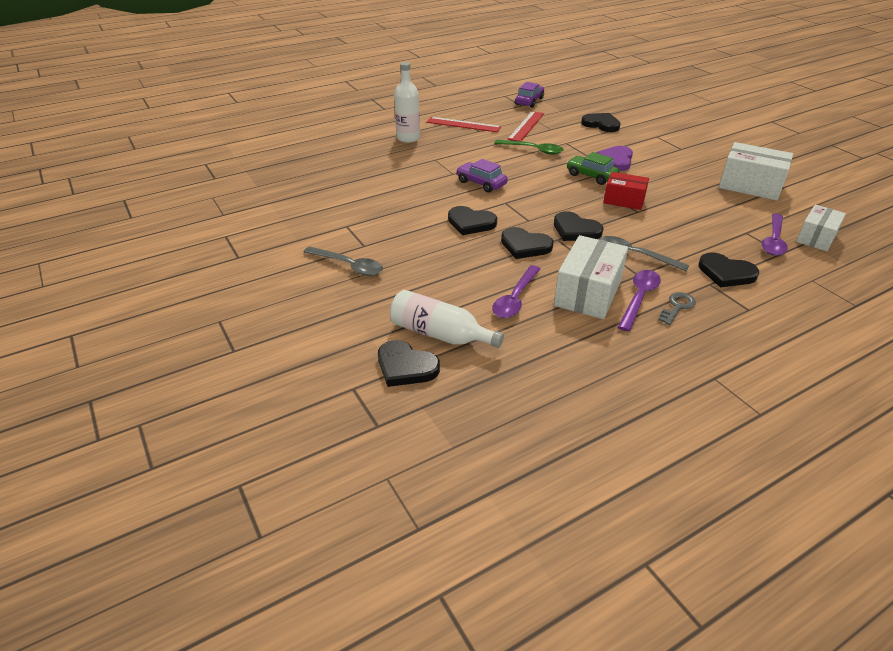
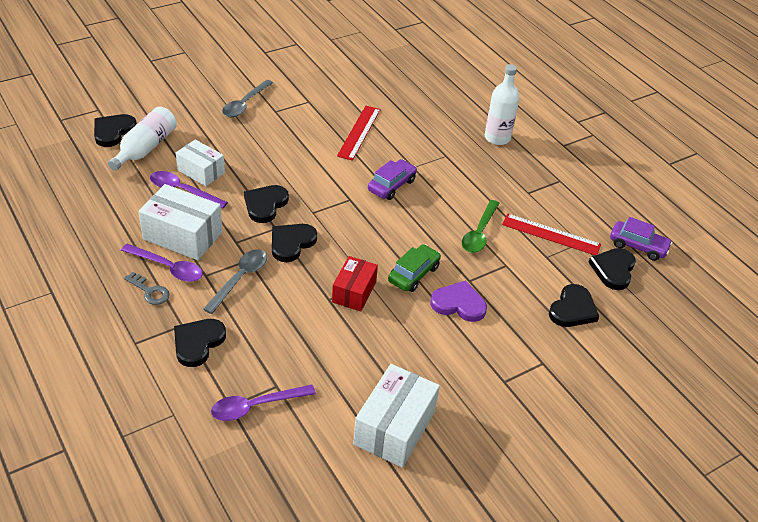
camera: 85 degrees right, 5 degrees up
red ruler [427,117,501,132] -> red ruler moved to [337,106,381,161]
black heart [448,206,497,235] -> black heart moved to [588,248,636,290]
purple spoon [762,214,788,256] -> purple spoon turned 45 degrees counterclockwise [211,384,316,421]
white box [796,205,846,251] -> white box moved to [176,139,225,186]

